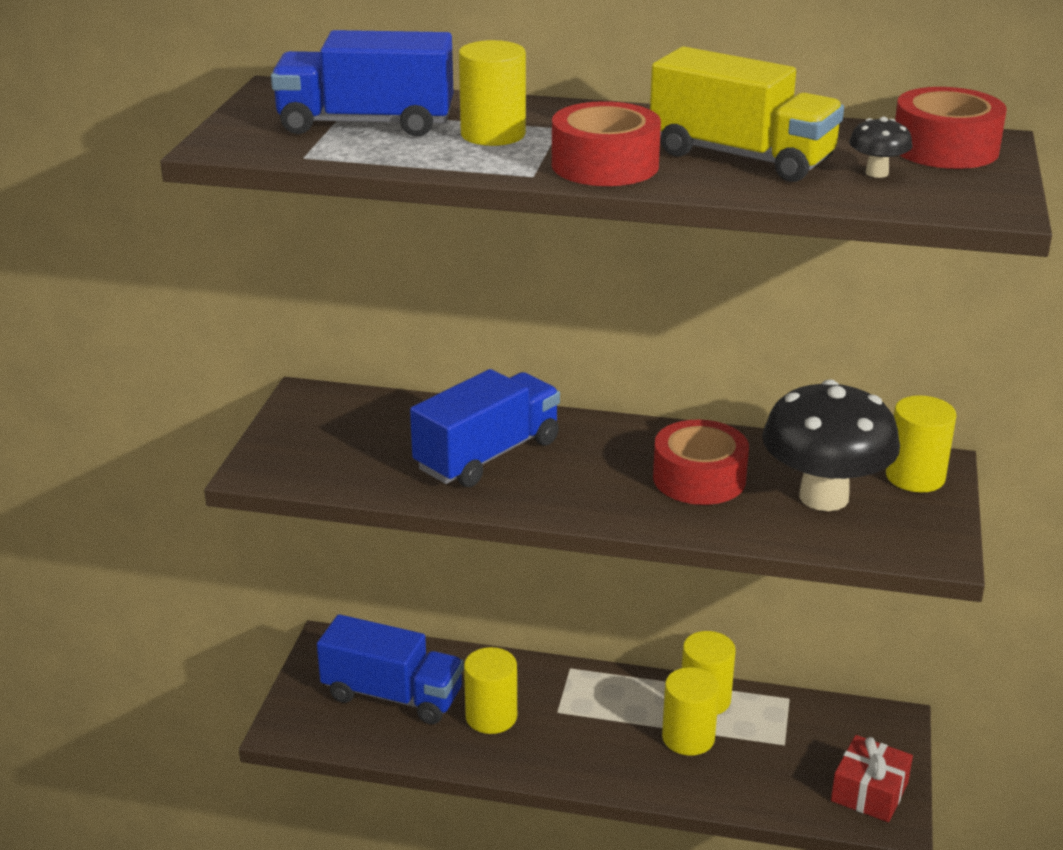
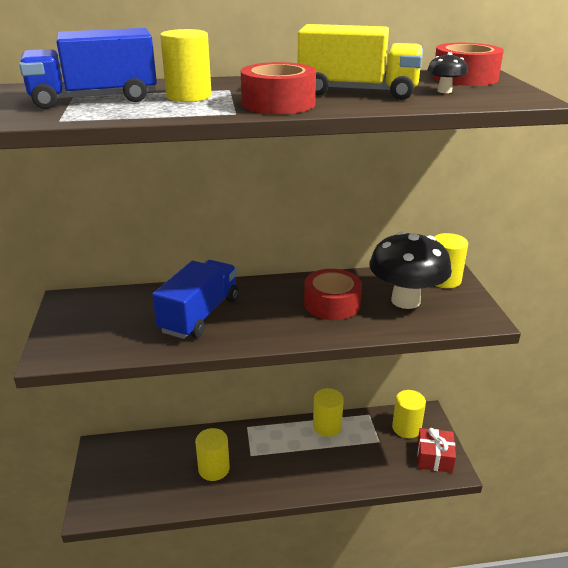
camera: 20 degrees left, 0 degrees up
blue truck [317,614,464,724] -> none
yellow cylinder [662,667,719,756] -> yellow cylinder moved to [392,390,426,438]

